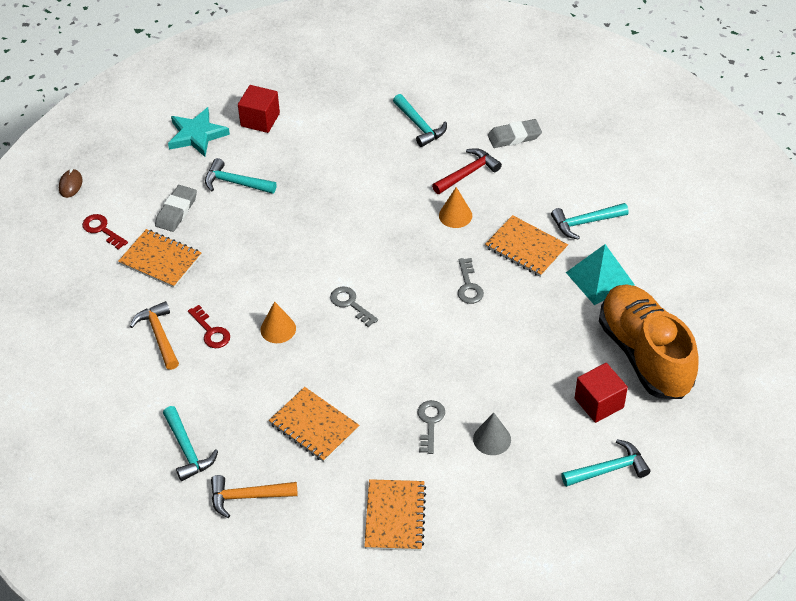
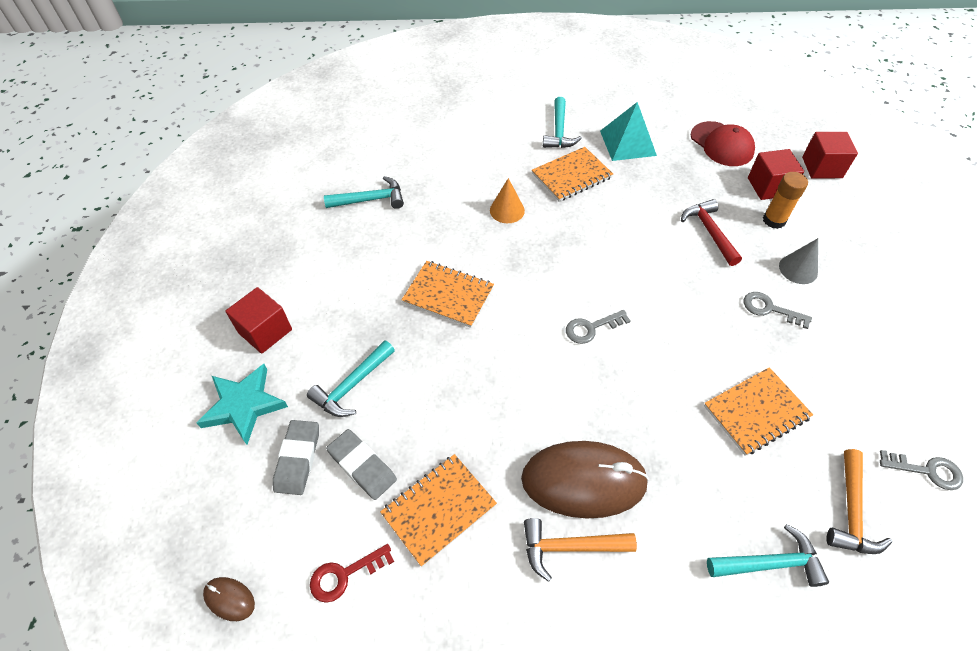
camera: 70 degrees left, 5 degrees up
red key [188,305,230,348] -> brown mouse [521,441,649,519]
orange cone [260,301,296,343] -> none
orange notebook [364,479,426,551] -> orange notebook moved to [401,261,494,328]
red hammer [432,148,502,194] -> red hammer moved to [681,199,742,266]
grey key [458,258,484,304] -> grey key moved to [880,450,963,490]
grey eraser [488,119,542,148] -> grey eraser moved to [273,420,319,495]
turquoise hammer [561,439,651,487] -> none
orange shoe [599,285,699,399] -> red cap [691,121,755,166]
none -> orange glue stick [763,172,808,229]
none -> red cube [802,132,858,179]

